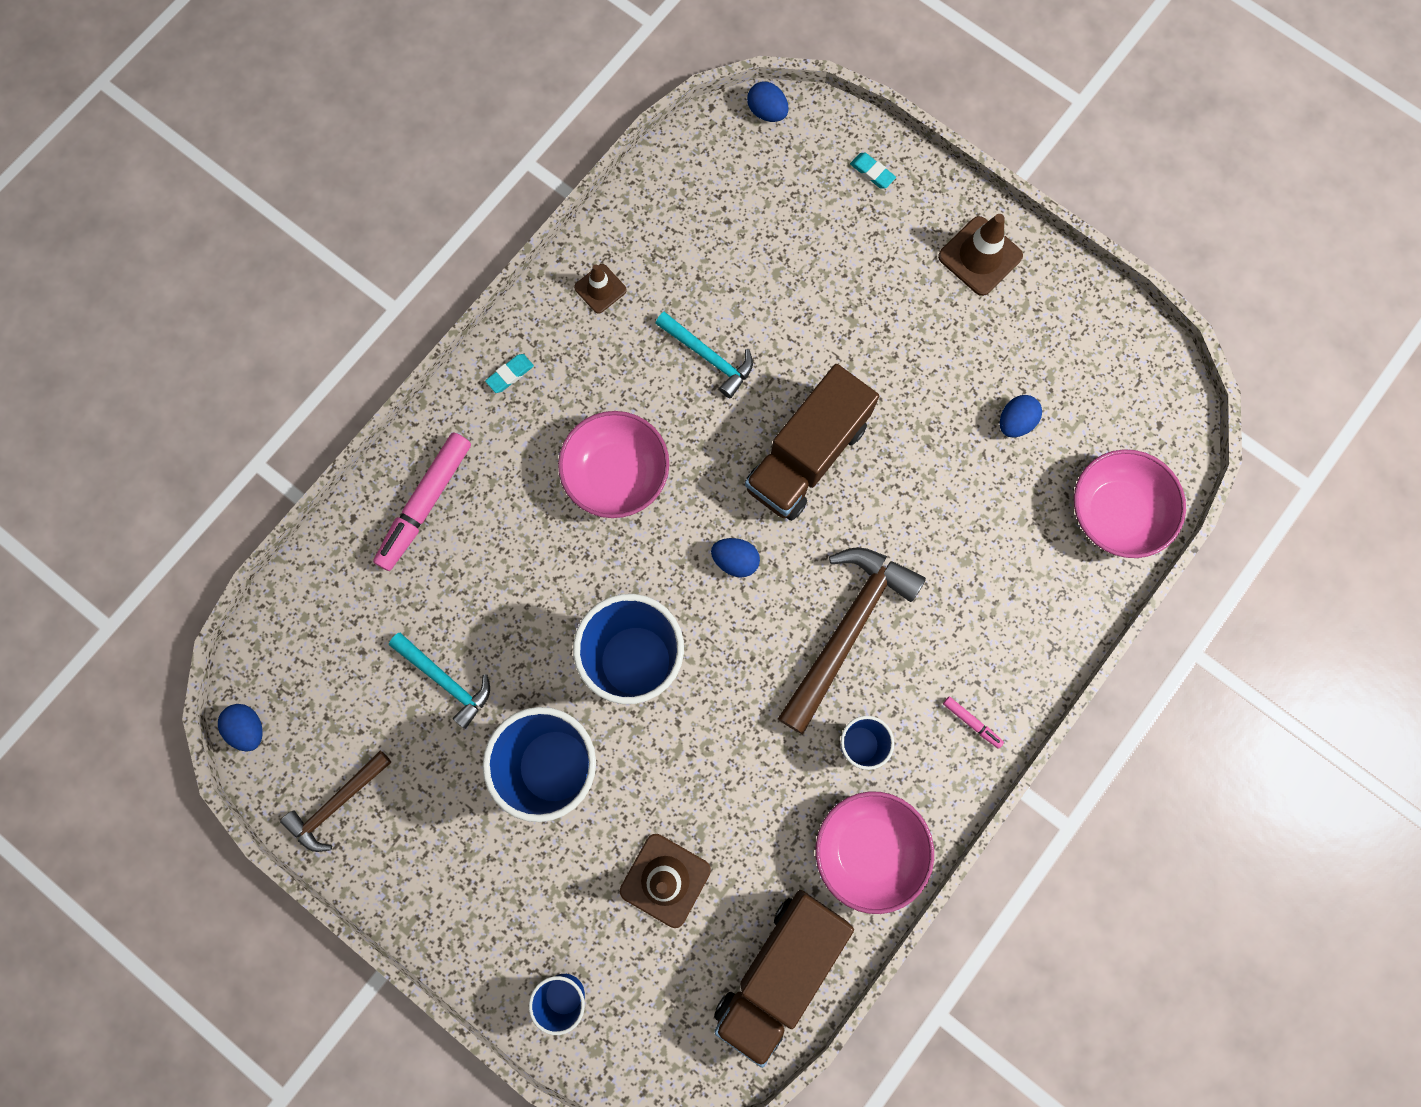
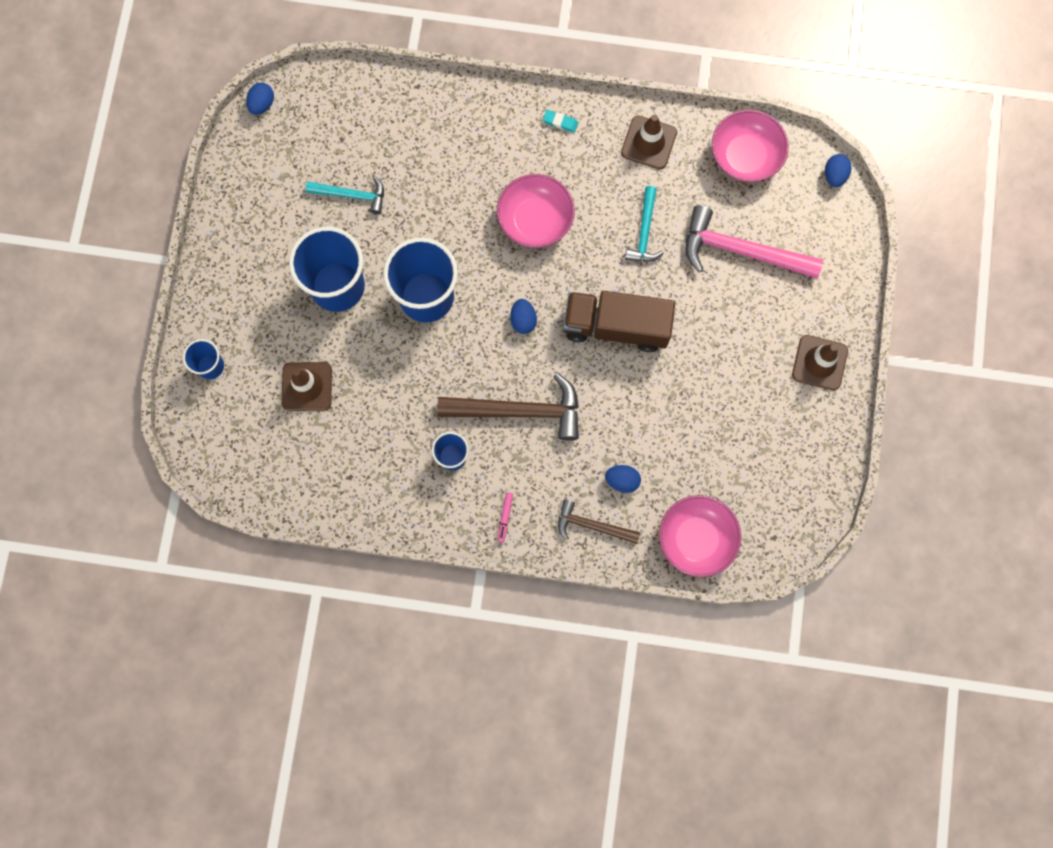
camera: 60 degrees right, 0 degrees up
brown hammer [280,751,391,852] -> brown hammer moved to [558,500,640,544]
pink marker [373,433,471,571] -> none
turquoise hammer [389,633,490,729] -> turquoise hammer turned 90 degrees counterclockwise [306,176,384,214]
brown traffic cone [574,264,627,314] -> brown traffic cone [621,114,677,169], size x1.62
brown truck [714,890,854,1068] -> none
pink bowl [816,791,934,914] -> pink bowl moved to [711,110,789,182]
turquoise eraser [850,153,896,189] -> none
blue egg [999,395,1042,437] -> blue egg moved to [605,465,641,493]
none -> pink hammer [685,205,823,278]

